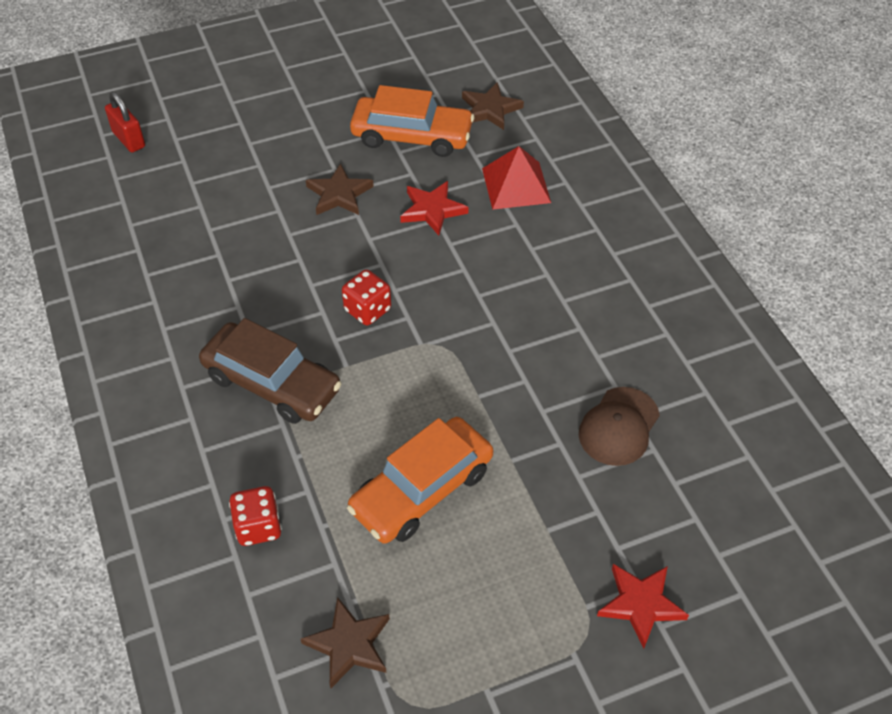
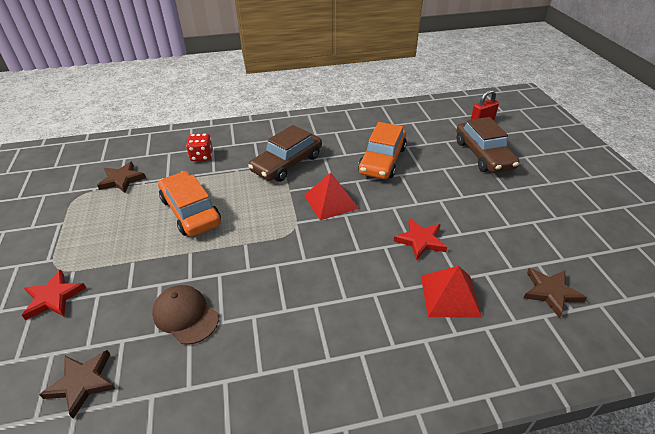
camera: 100 degrees right, 10 degrees down
brown star [306,164,374,215] -> brown star moved to [39,350,116,419]
red dice [342,270,391,325] -> red pyramid [304,173,359,220]
orange car [350,85,474,157] -> orange car moved to [358,122,407,179]
none -> brown car [456,117,519,173]

